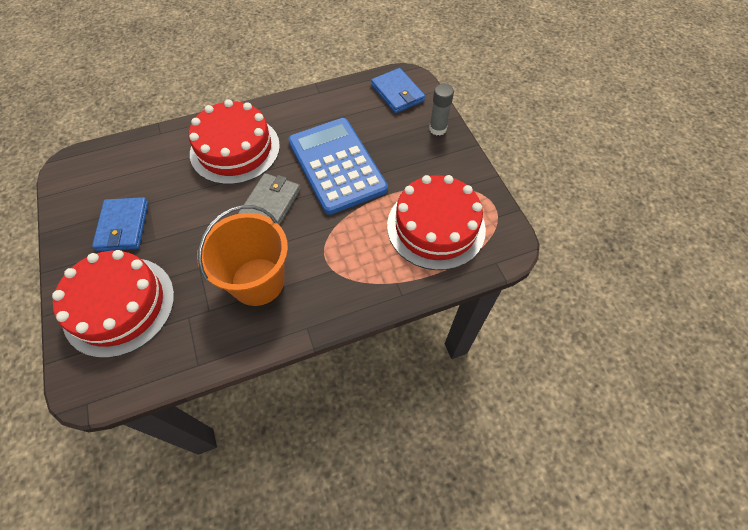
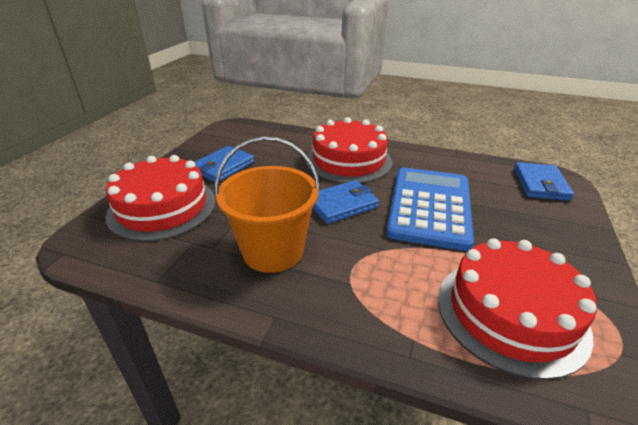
camera: 40 degrees right, 25 degrees down
grey wallet [238,173,301,226] -> blue wallet [312,180,379,224]
grey glue stick [429,84,454,135] -> none

